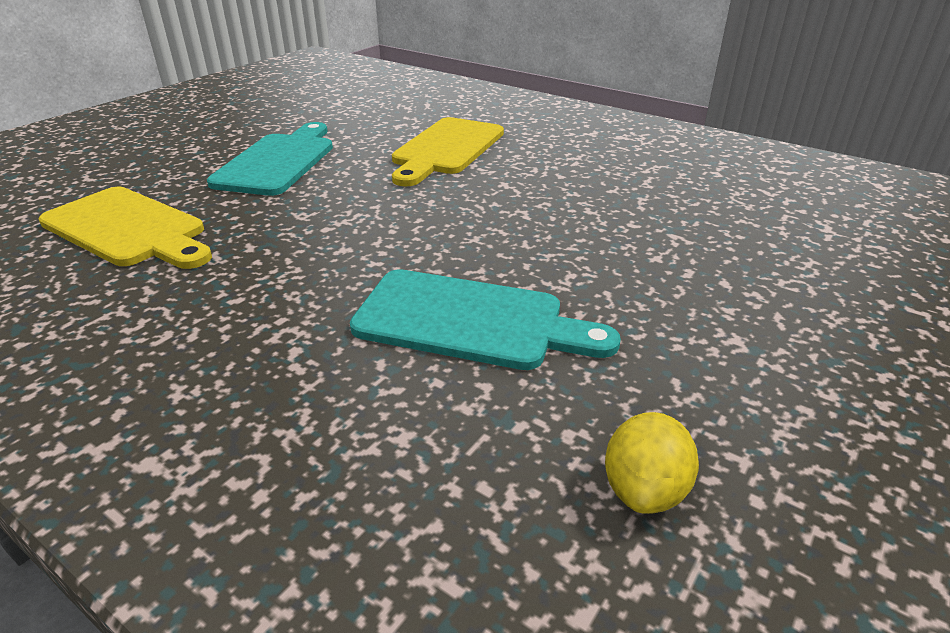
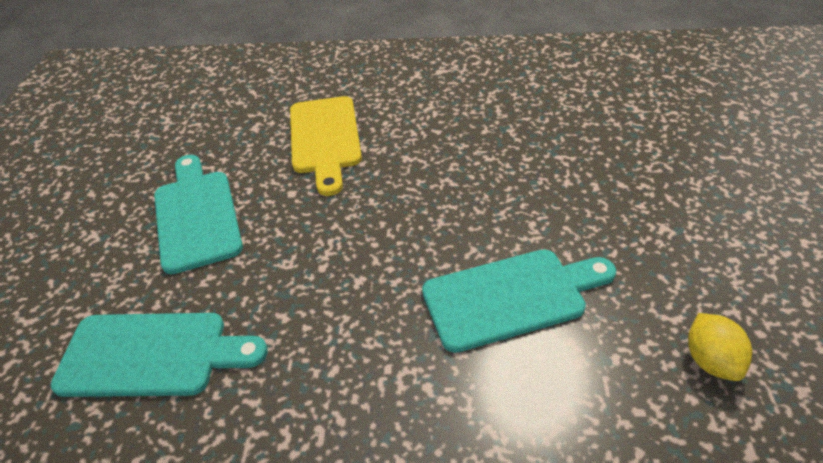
camera: 30 degrees left, 10 degrees up
yellow cutting board [39,187,212,269] -> turquoise cutting board [50,313,268,397]

